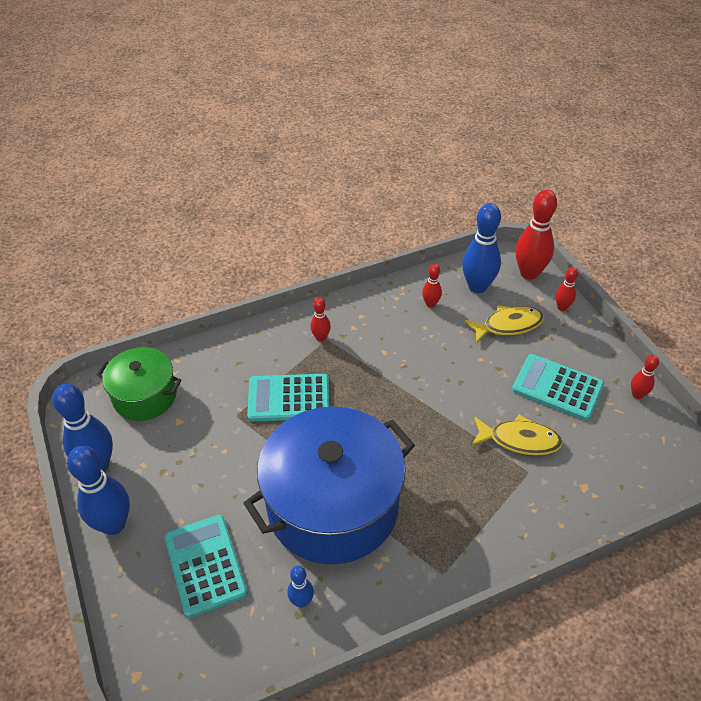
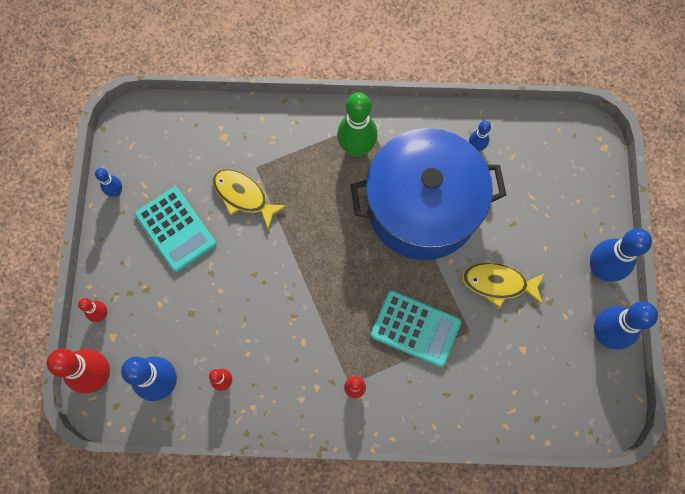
camera: 155 degrees left, 25 degrees up
green pot [97,347,182,421] -> none
turquoise calculator [164,515,248,618] -> none
yellow fish [465,305,544,343] -> yellow fish moved to [462,262,545,308]
red bowling pin [631,355,659,399] -> blue bowling pin [95,168,122,197]
none -> green bowling pin [337,93,377,157]

